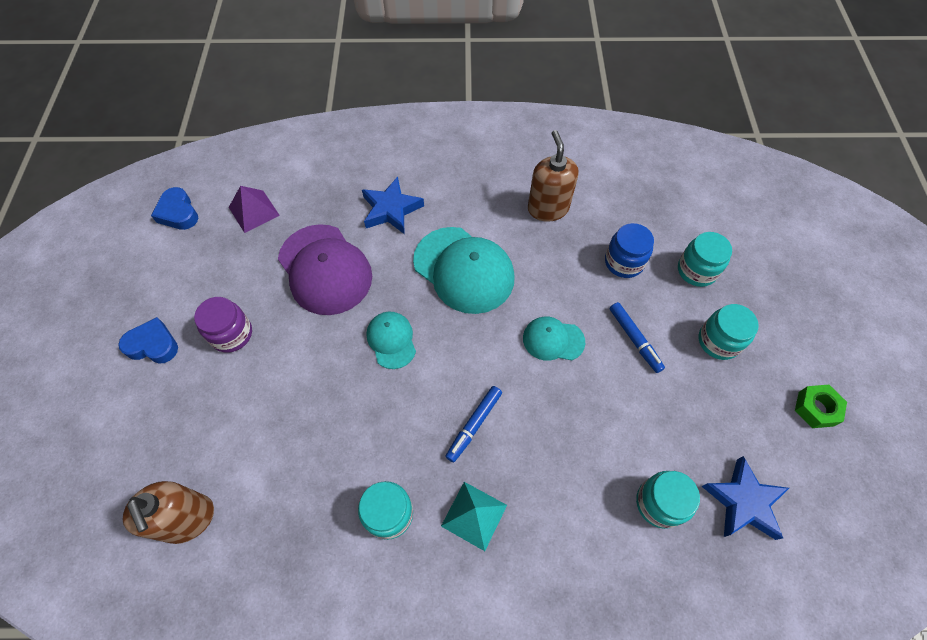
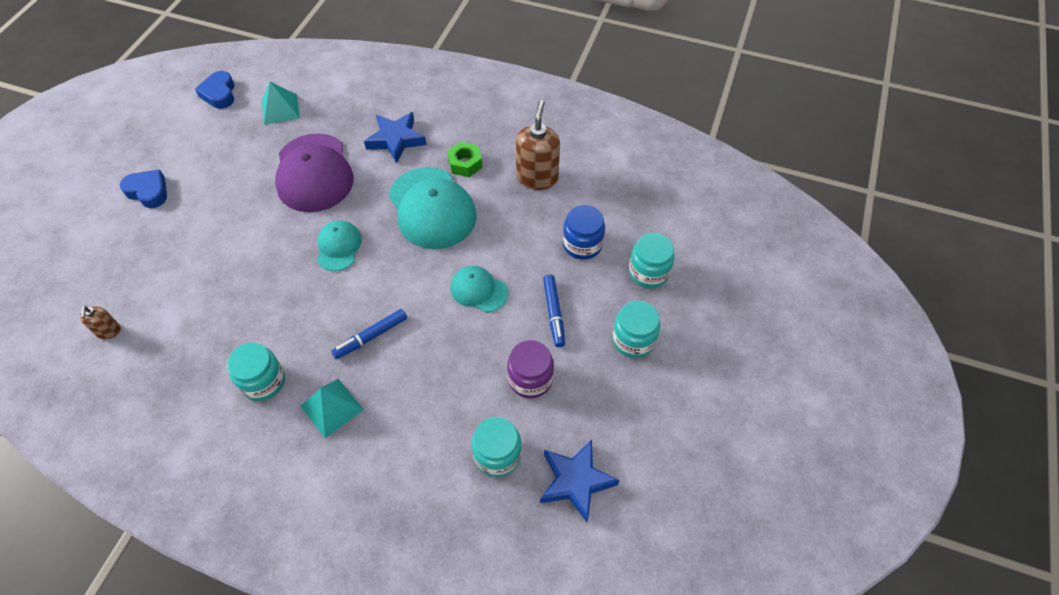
camera: 20 degrees right, 5 degrees down
brown soap dispenser [123,481,214,544] -> brown soap dispenser [80,306,121,339], size x0.51
purple jar [194,297,252,353] -> purple jar moved to [507,340,554,398]
purple pyramid [229,186,280,233] -> turquoise pyramid [262,82,300,125]
green nut [795,385,847,428] -> green nut moved to [447,142,483,177]

